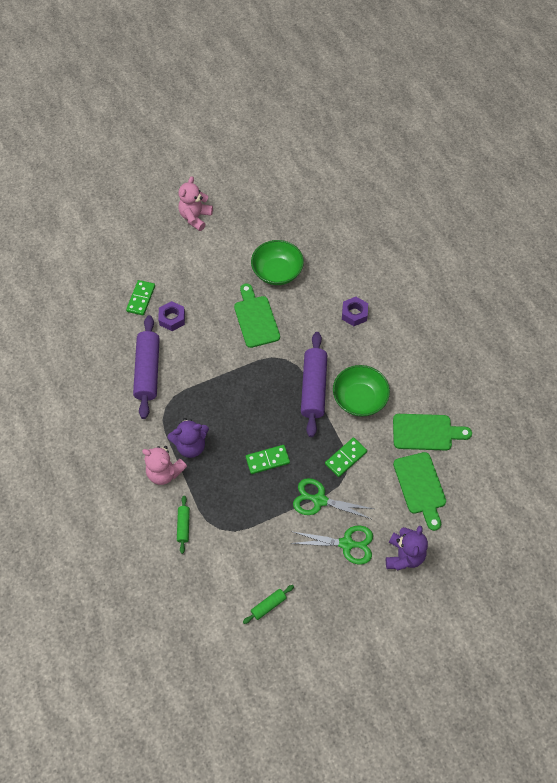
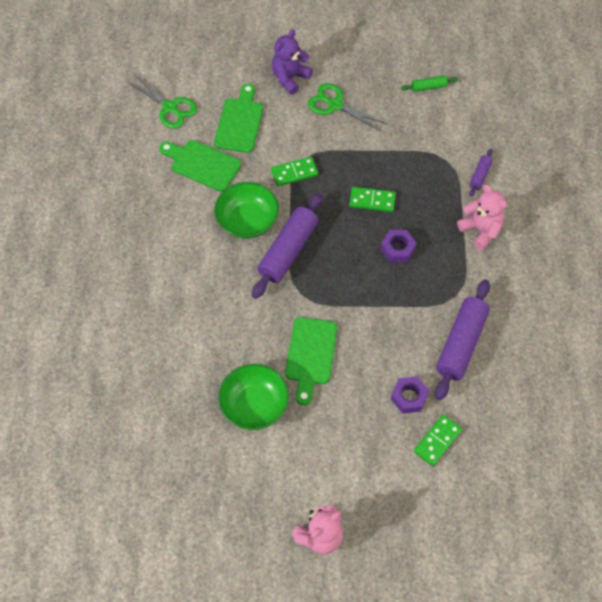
camera: 155 degrees left, 0 degrees up
purple teddy bear [167,418,209,458] -> none
green rolling pin [177,496,190,554] -> purple rolling pin [469,149,493,197]
green scissors [293,478,374,520] -> green scissors moved to [126,75,197,129]
purple nut [342,297,368,326] -> purple nut moved to [381,230,416,262]

